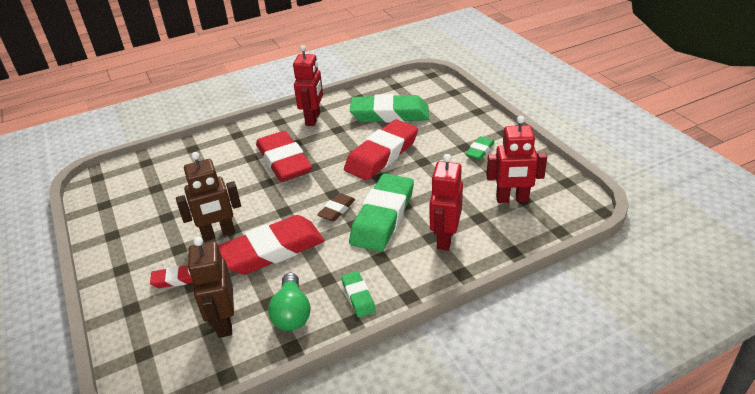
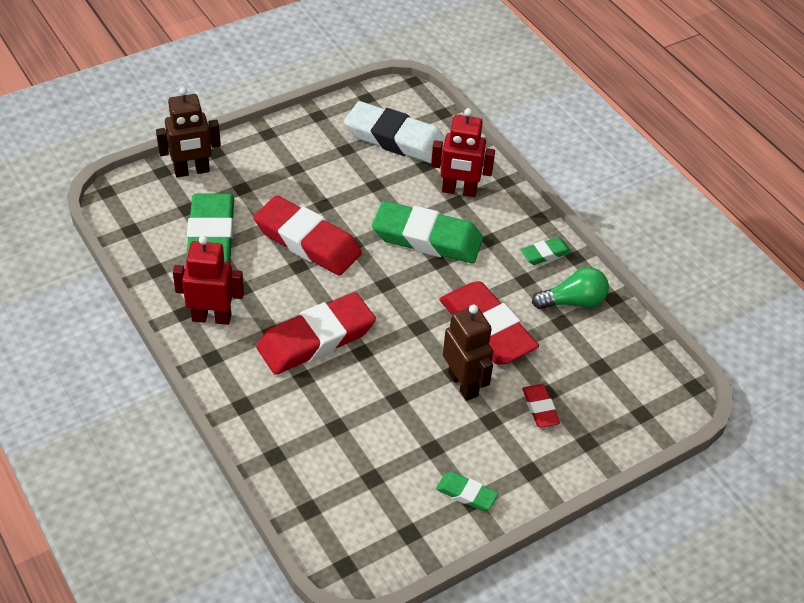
camera: 100 degrees left, 10 degrees up
brown robot [188,237,234,338] -> brown robot moved to [156,87,221,178]
brown eraser [317,193,355,222] -> none
green eraser [465,136,495,160] -> green eraser moved to [436,472,498,511]
red robot [486,116,547,203] -> white eraser [344,101,445,164]

